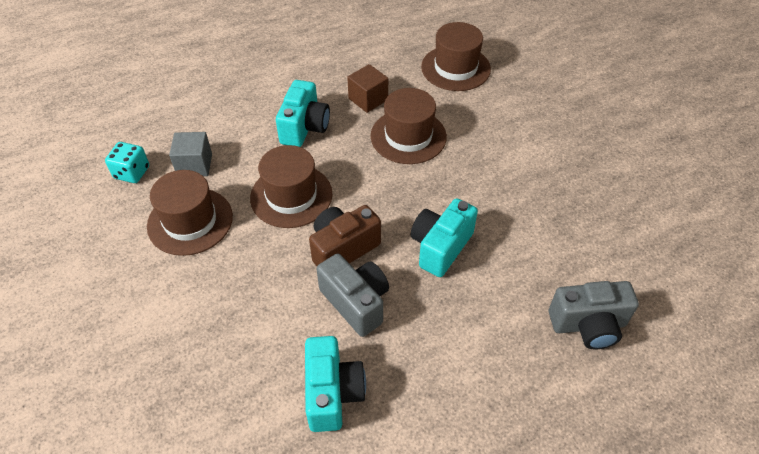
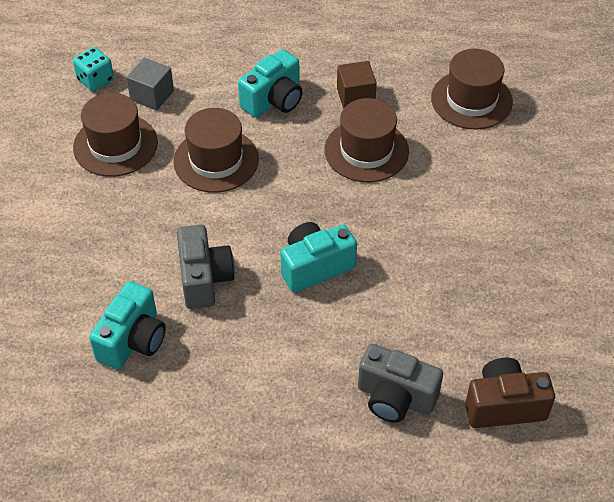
camera: 30 degrees right, 0 degrees up
brown camera [309,205,381,266] -> brown camera moved to [465,358,555,428]

